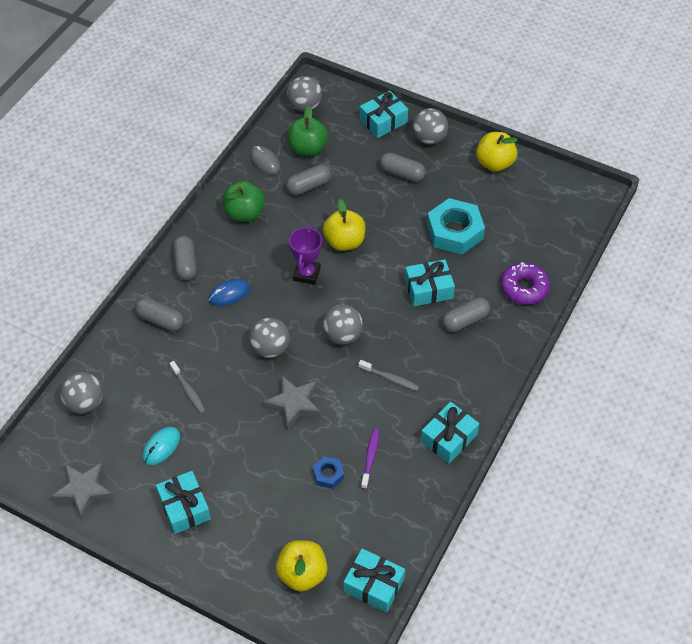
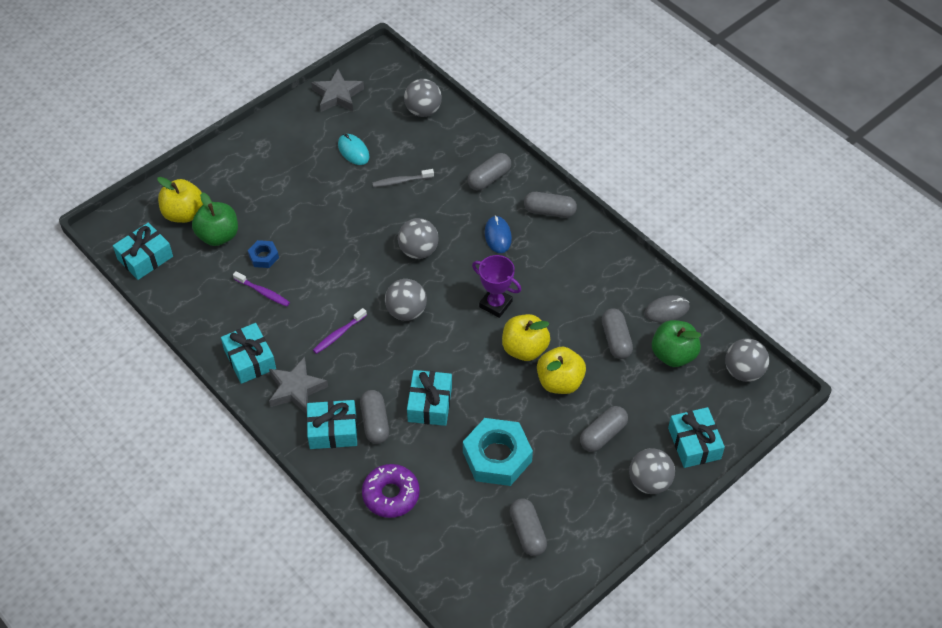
camera: 110 degrees right, 0 degrees up
turquoise gift [156,471,211,534] -> turquoise gift moved to [307,400,357,449]
green apple [222,181,265,222] -> green apple moved to [192,192,238,246]
grey star [263,376,321,431] -> grey star moved to [269,357,328,414]
grey toothbrush [358,360,419,391] -> purple toothbrush [313,308,367,354]
yellow apple [476,132,518,172] -> yellow apple moved to [537,347,586,394]
none -> grey capsule [510,498,547,556]

